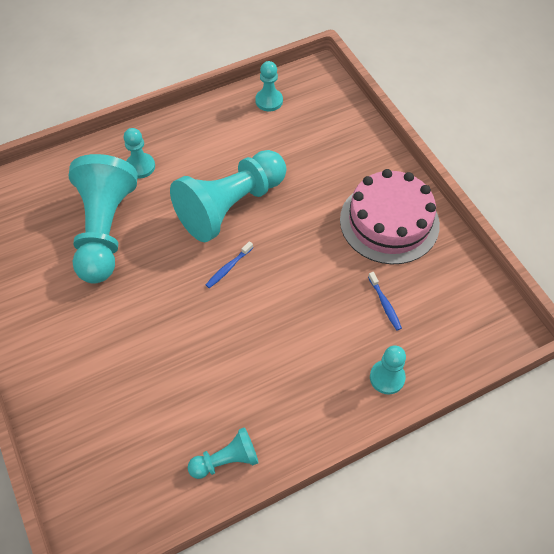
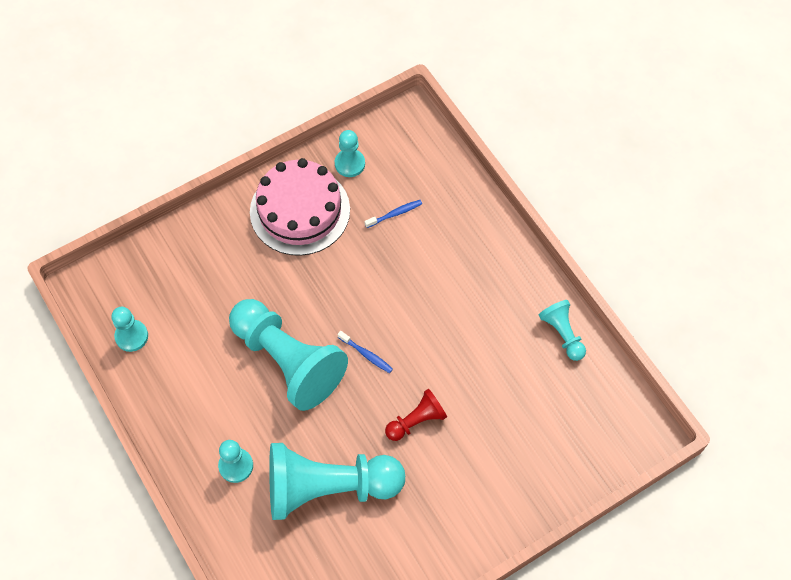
camera: 95 degrees left, 5 degrees up
turquoise pawn [370,345,406,394] -> turquoise pawn moved to [335,130,365,177]
none -> red pawn [385,389,447,441]

